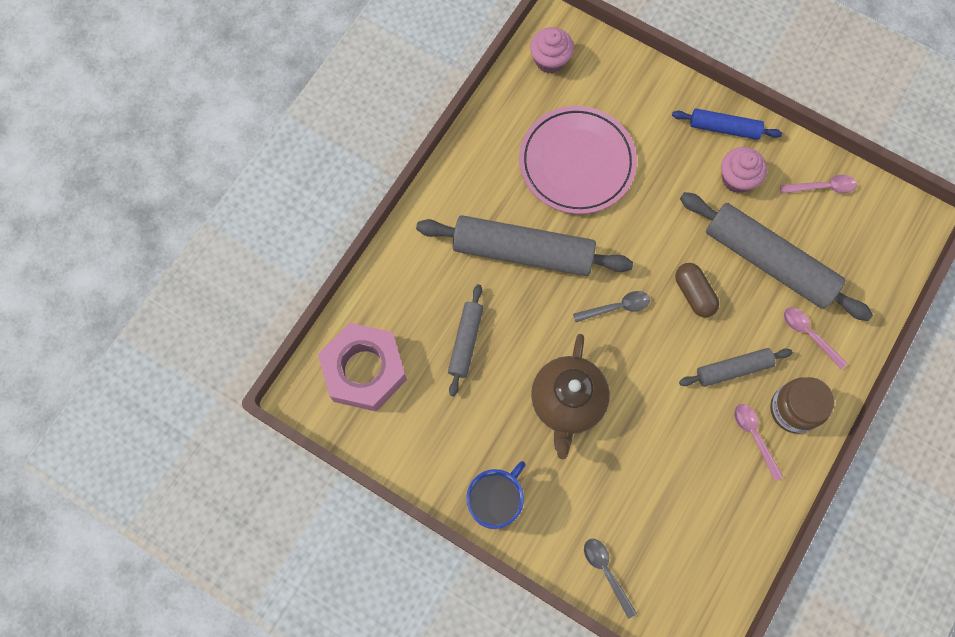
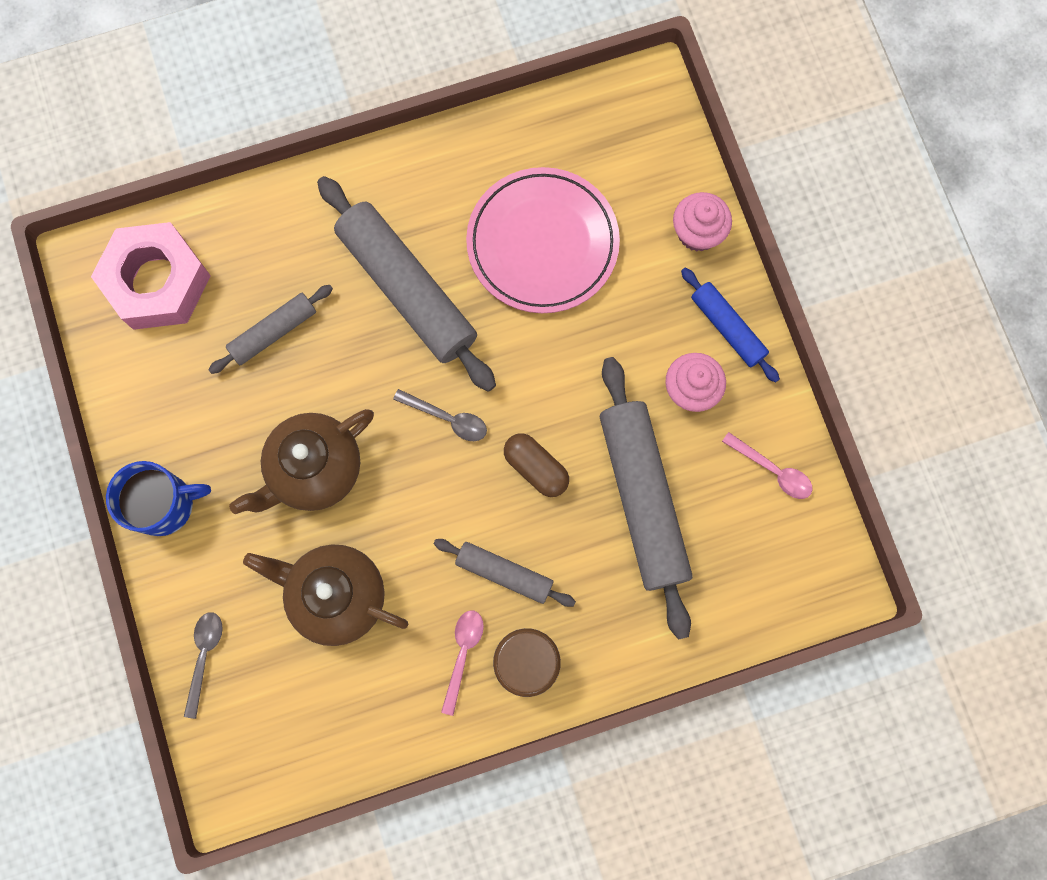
camera: 40 degrees right, 5 degrees up
pink cupcake [530,27,574,74] -> pink cupcake moved to [673,192,732,252]
brown capsule [675,263,719,317] -> brown capsule turned 60 degrees counterclockwise [504,433,569,497]
pink spoon [784,307,847,369] -> none
none -> brown teapot [243,544,409,646]

